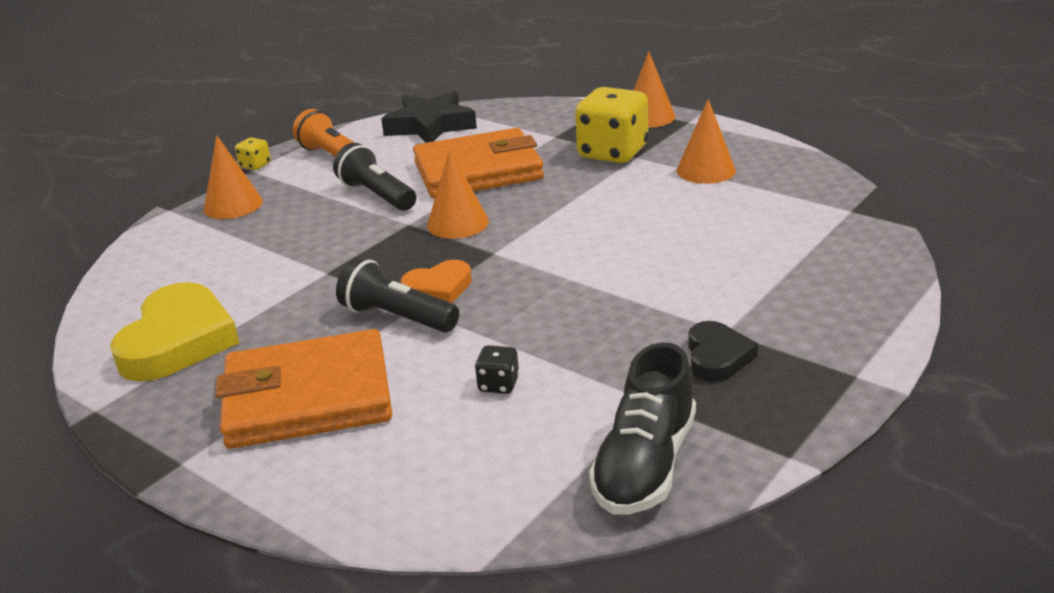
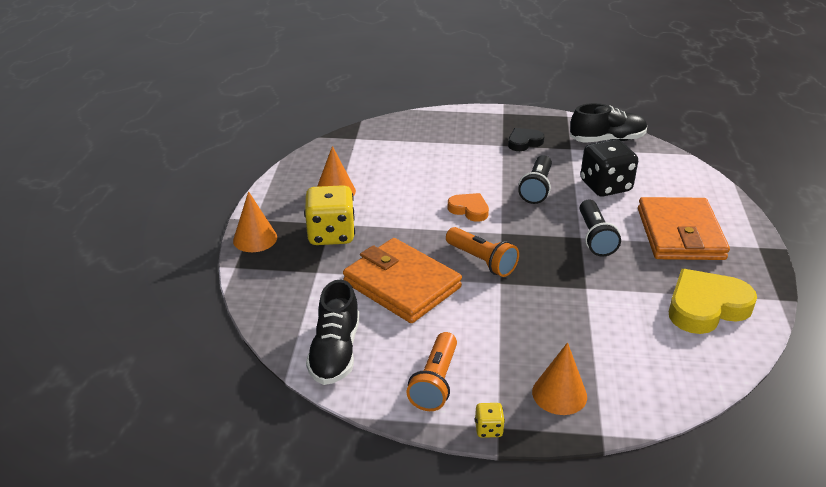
camera: 125 degrees left, 5 degrees up
orange wallet [215,329,392,449] -> orange wallet turned 45 degrees clockwise [638,197,730,260]
black flashlight [333,143,416,211] -> black flashlight moved to [518,155,552,204]
black star [381,91,477,143] -> black shoe [306,279,360,385]
orange heart [401,260,472,303] -> orange heart moved to [448,193,489,222]
orange cone [427,149,489,239] -> orange flashlight [446,227,519,277]
black dice [475,345,519,394] -> black dice [581,139,638,197], size x2.27

